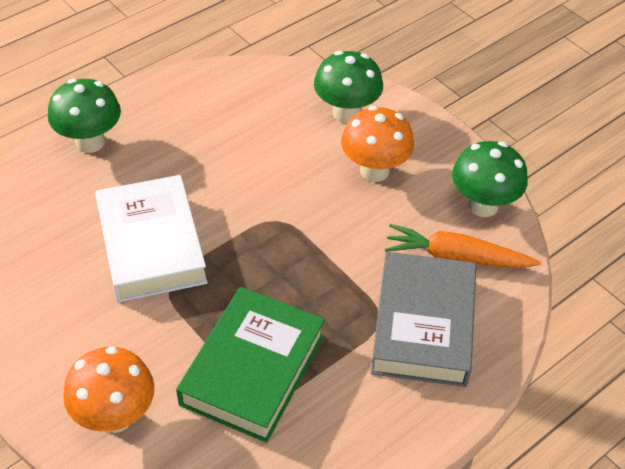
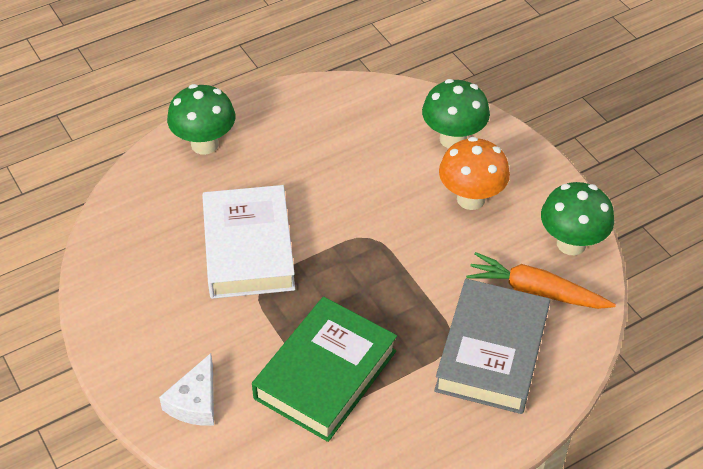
camera: 10 degrees right, 0 degrees up
orange mushroom [63,346,154,433] -> white cheese [159,353,214,426]

